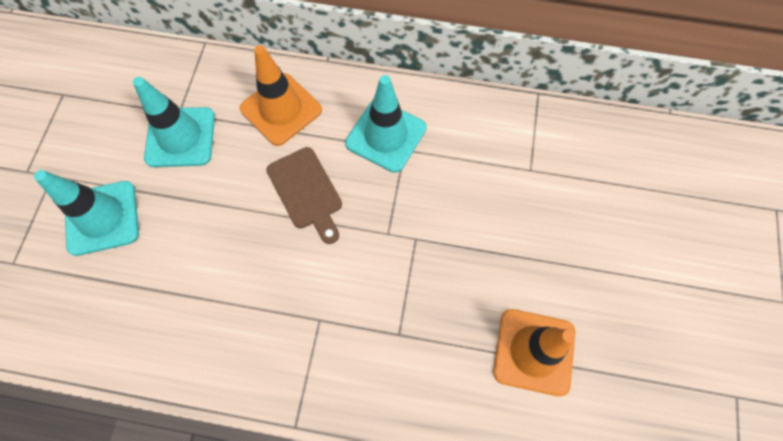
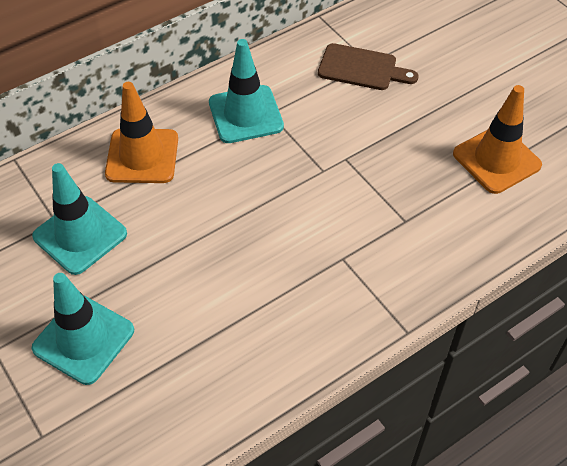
camera: 45 degrees left, 15 degrees down
brown cutting board [266,147,342,244] -> brown cutting board moved to [318,43,418,90]

